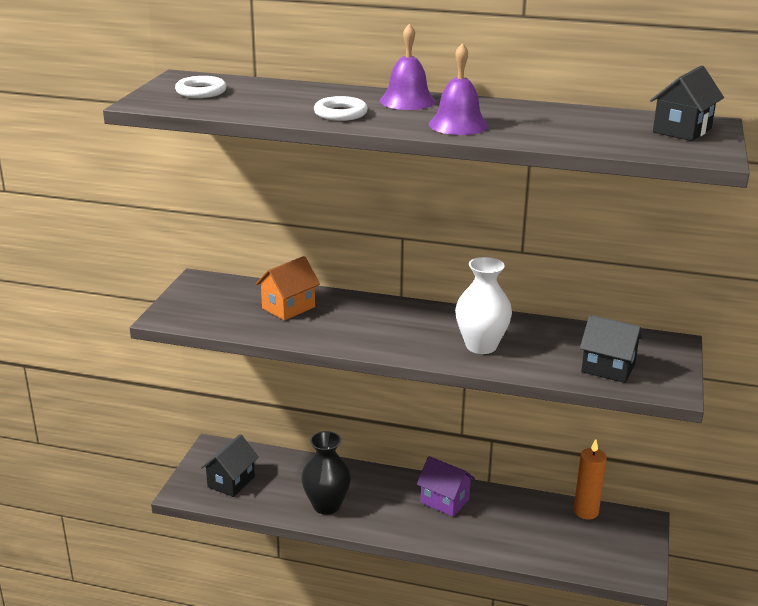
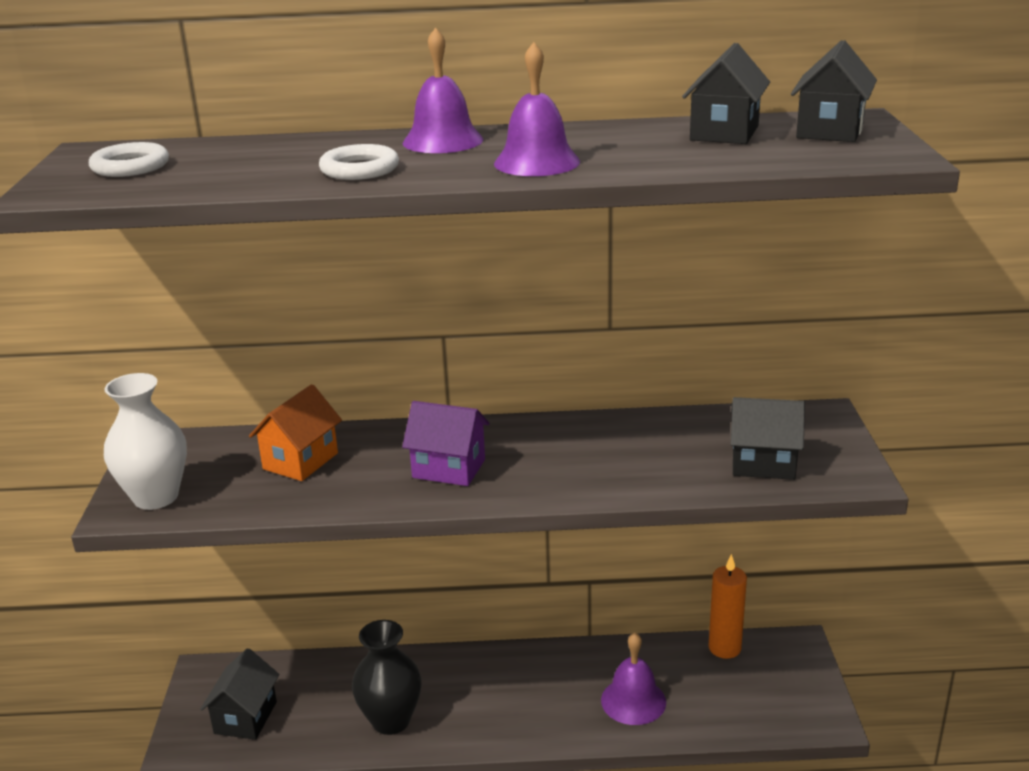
camera: 15 degrees left, 0 degrees up
purple house [417,456,475,517] -> purple house moved to [402,401,489,486]
white vase [455,257,512,354] -> white vase moved to [104,373,187,510]
none -> purple bell [601,632,666,725]
none -> black house [682,43,770,144]

